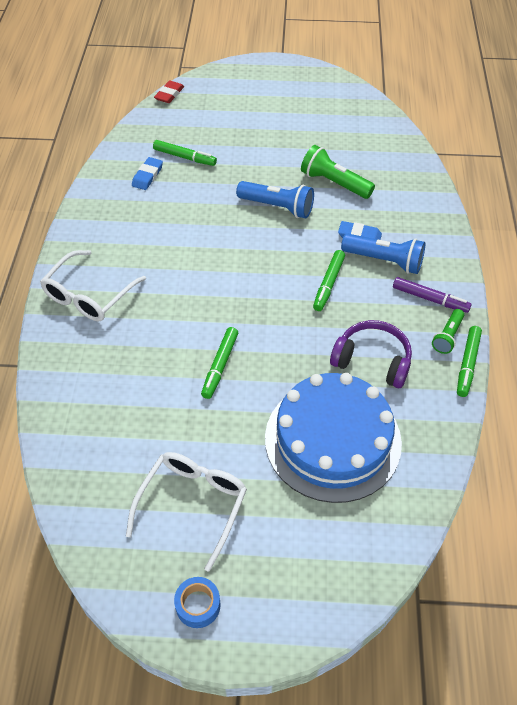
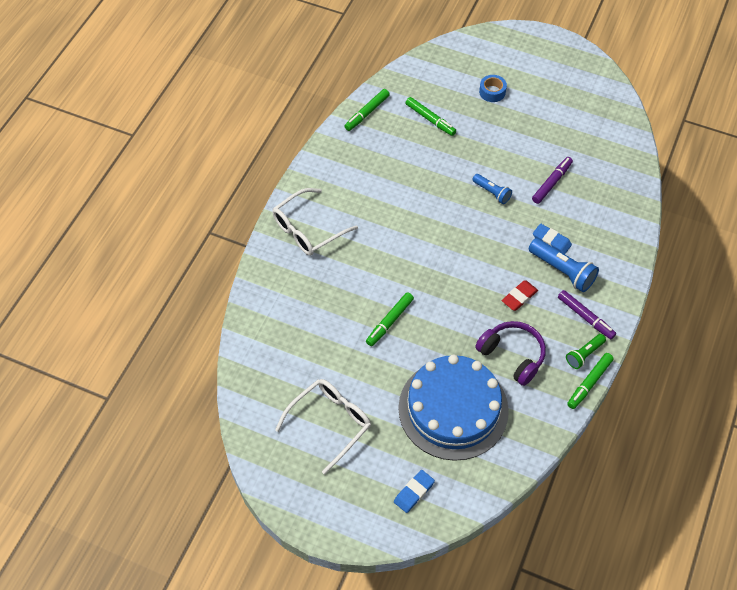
camera: 20 degrees right, 5 degrees up
blue eraser [132,157,163,190] -> blue eraser moved to [394,470,435,513]
red eraser [154,81,184,103] -> red eraser moved to [502,280,538,311]
blue tape [174,577,221,628] -> blue tape moved to [479,75,507,102]
blue flashlight [236,181,314,218] -> blue flashlight [472,174,512,204], size x0.61
green flashlight [301,145,375,199] -> purple marker [532,157,573,204]
green marker [313,250,345,311] -> green marker moved to [344,89,390,131]

